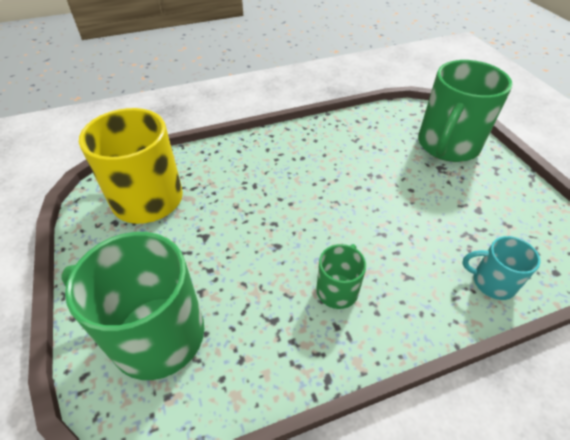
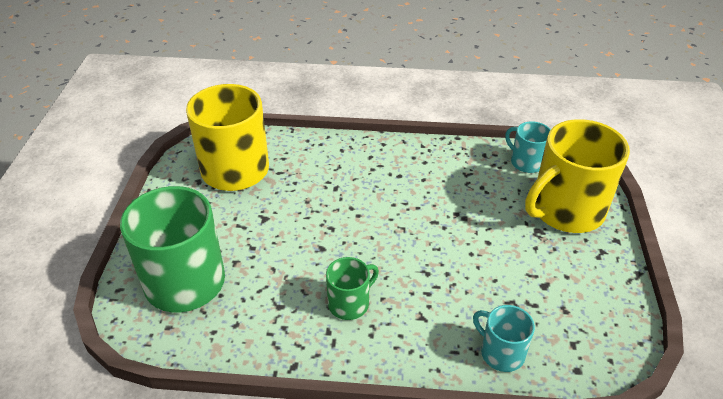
camera: 25 degrees right, 5 degrees down
green mug [418,60,512,162] -> yellow mug [525,119,630,233]
none -> turquoise mug [505,121,551,173]

